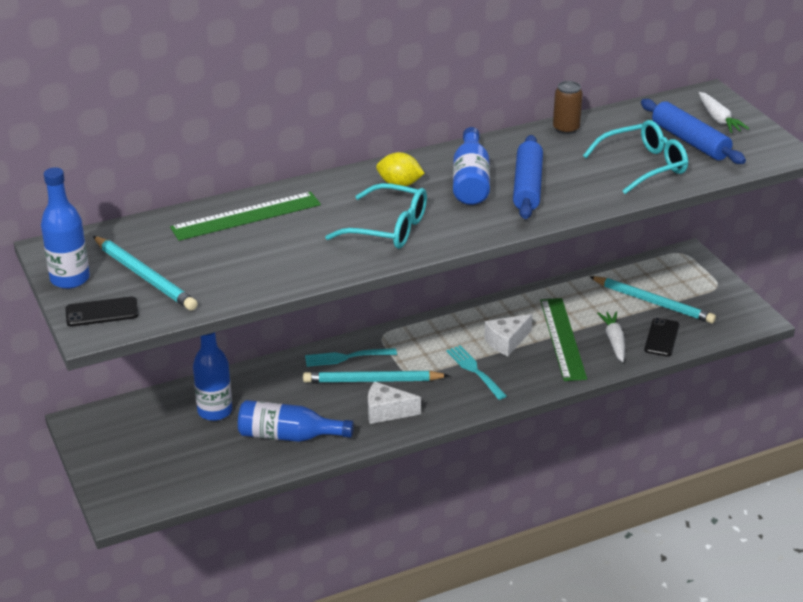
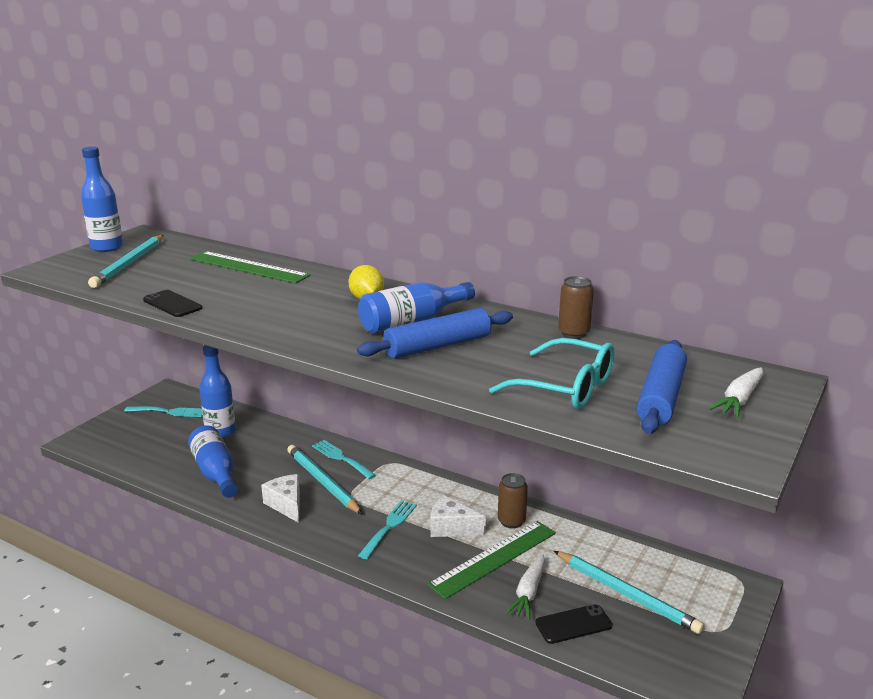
camera: 55 degrees right, 10 degrees down
black phone [65,297,139,327] -> black phone moved to [143,290,202,317]
turquoise glasses [325,183,427,249] -> none
turquoise pencil [589,276,716,324] -> turquoise pencil turned 45 degrees counterclockwise [554,551,704,634]
white carrot [597,311,625,362] -> white carrot turned 150 degrees clockwise [505,554,545,620]
none -> turquoise fork [124,406,203,417]
none -> brown can [498,473,528,528]

